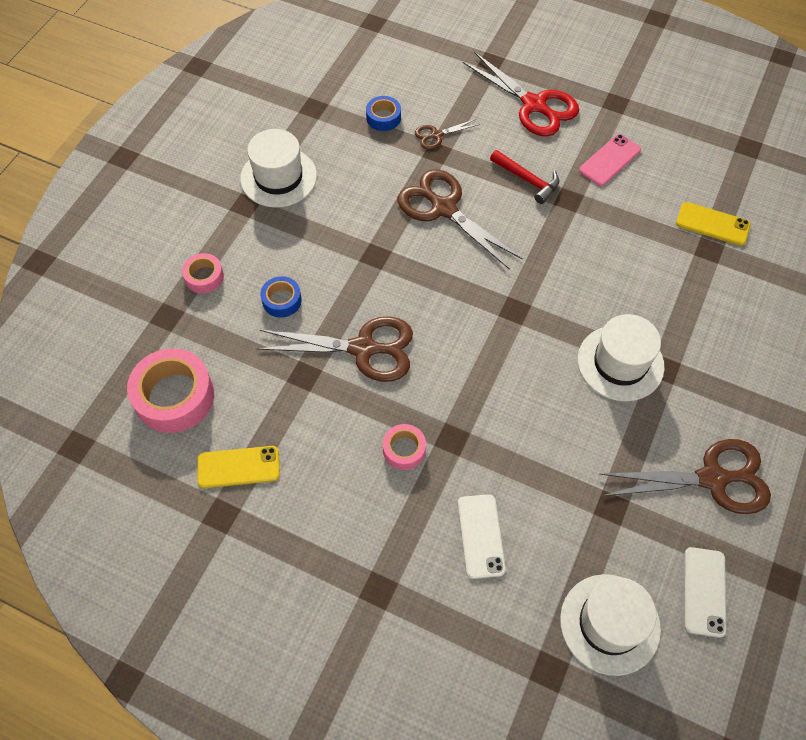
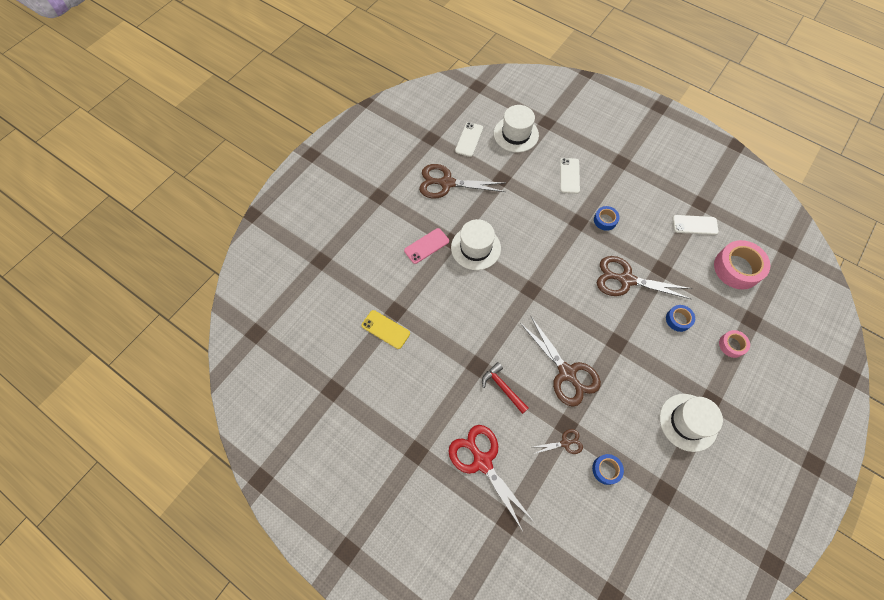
camera: 170 degrees left, 5 degrees up
yellow phone [198,446,280,488] -> white phone [672,215,719,235]
pink tape [383,424,426,470] -> blue tape [594,206,620,231]
pink phone [579,134,641,186] -> pink phone moved to [404,228,449,264]

